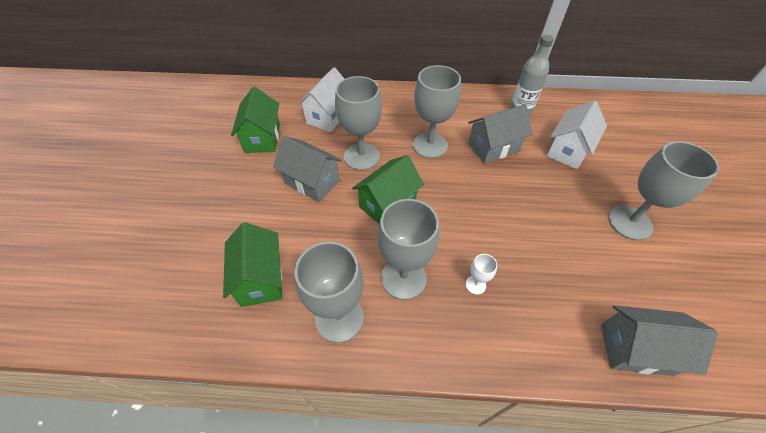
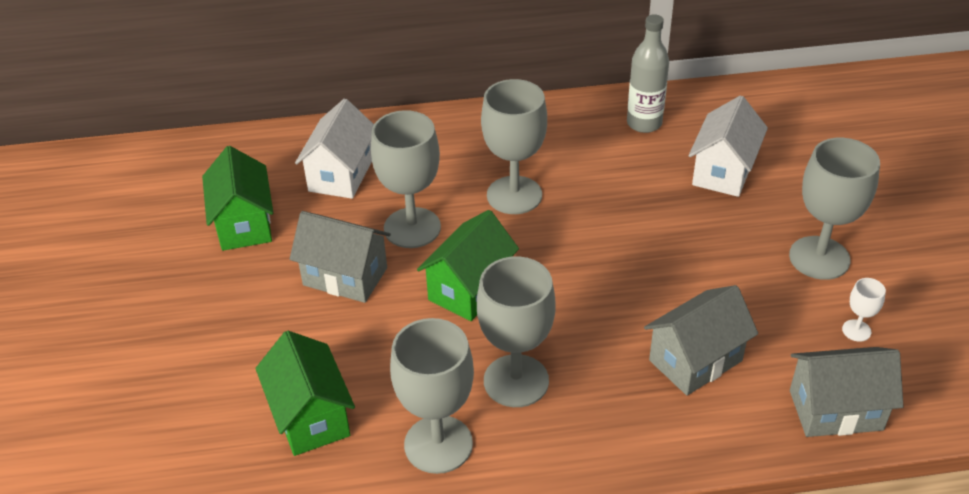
camera: 10 degrees left, 10 degrees down
white goblet [466,254,497,295] -> white goblet moved to [842,278,886,342]
grey house [468,104,532,164] -> grey house moved to [644,285,758,395]

